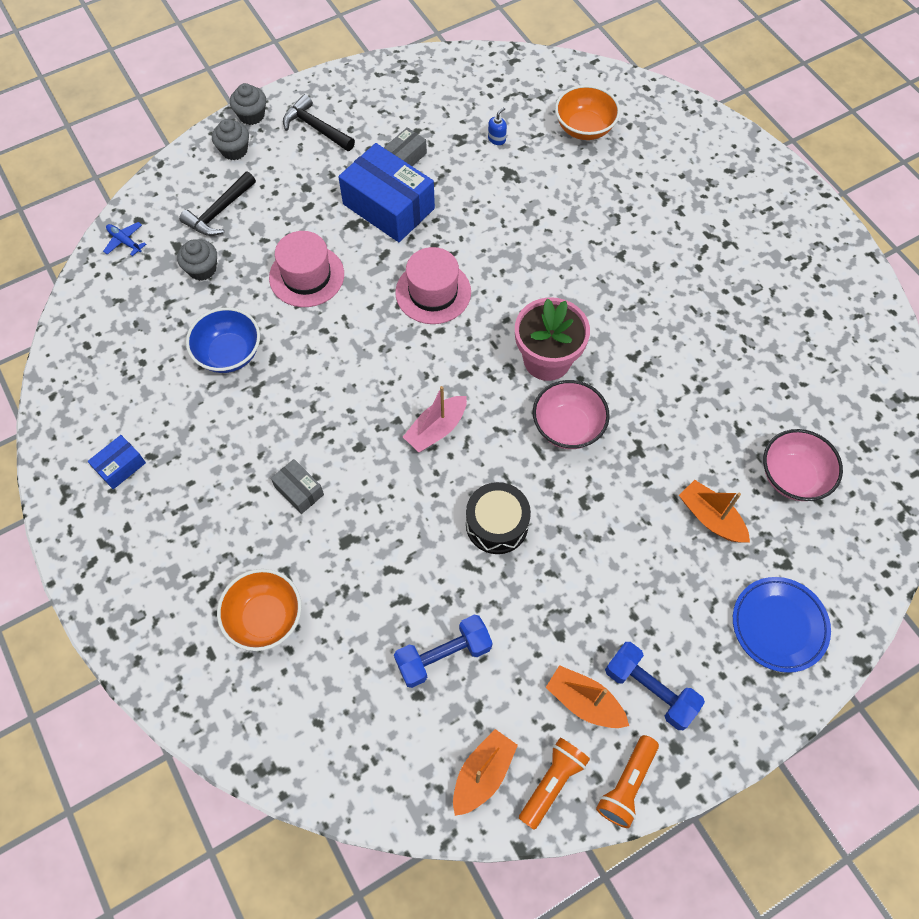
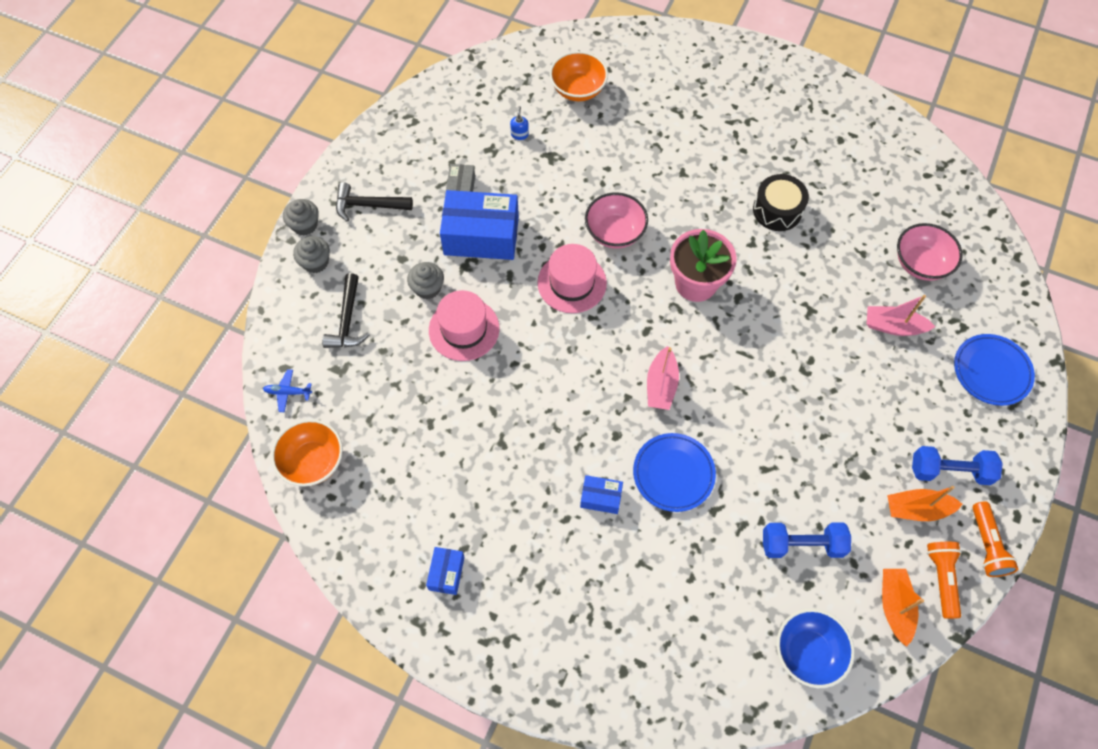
camera: 35 degrees left, 0 degrees up
grey cupcake [177,239,217,281] -> grey cupcake moved to [407,262,444,299]
blue bowl [186,307,260,373] -> blue bowl moved to [777,609,855,688]
orange bowl [217,569,302,651] -> orange bowl moved to [271,419,343,487]
grey box [271,459,324,514] -> blue box [580,475,623,514]
blue dumbbell [394,615,492,688] -> blue dumbbell turned 60 degrees clockwise [763,523,851,558]
black drum [466,482,531,554] -> black drum moved to [753,174,809,231]
pink bowl [533,380,610,449] -> pink bowl moved to [585,192,648,248]
orange boat [679,480,750,543] -> pink boat [867,295,935,336]
none -> blue plate [633,433,716,512]

